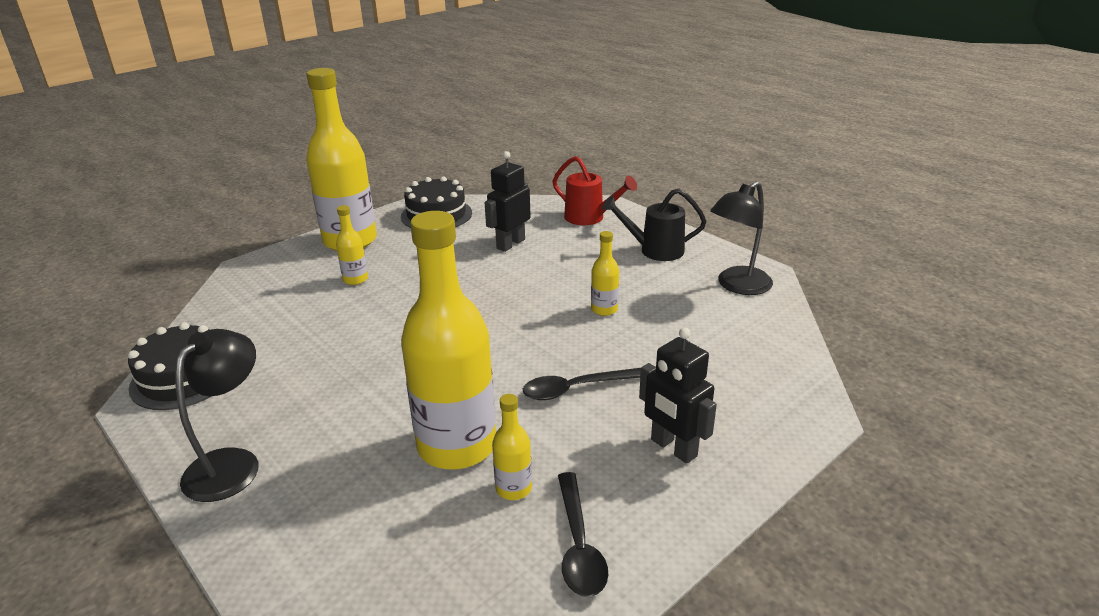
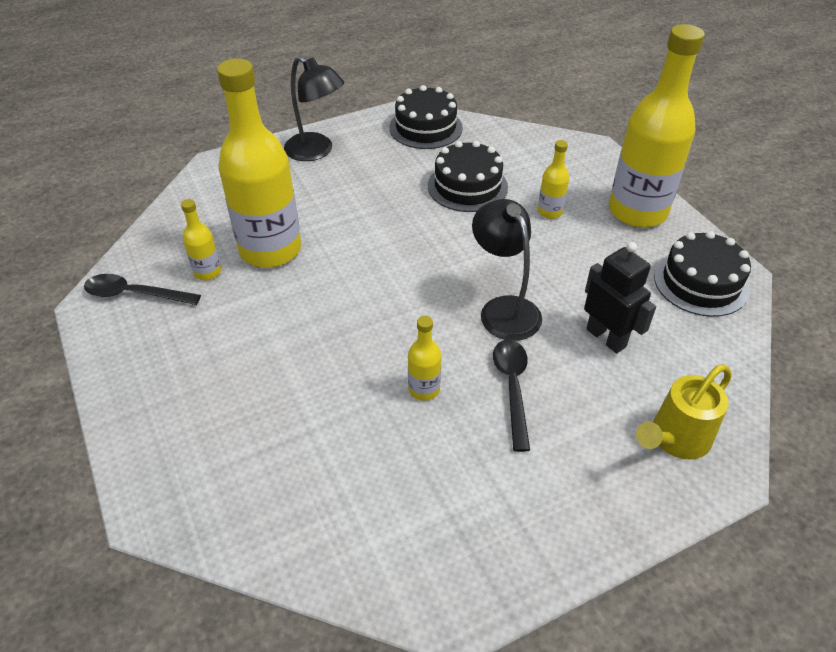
camera: 105 degrees right, 15 degrees up
black spoon [523,368,641,400] -> black spoon moved to [493,339,530,452]
red watering can [553,156,637,225] -> yellow watering can [636,364,732,460]
black watering can [602,189,707,261] -> none
black robot [639,327,717,464] -> none
black lamp [710,181,773,295] -> black lamp moved to [472,199,542,341]
none -> black cake [428,141,508,212]

